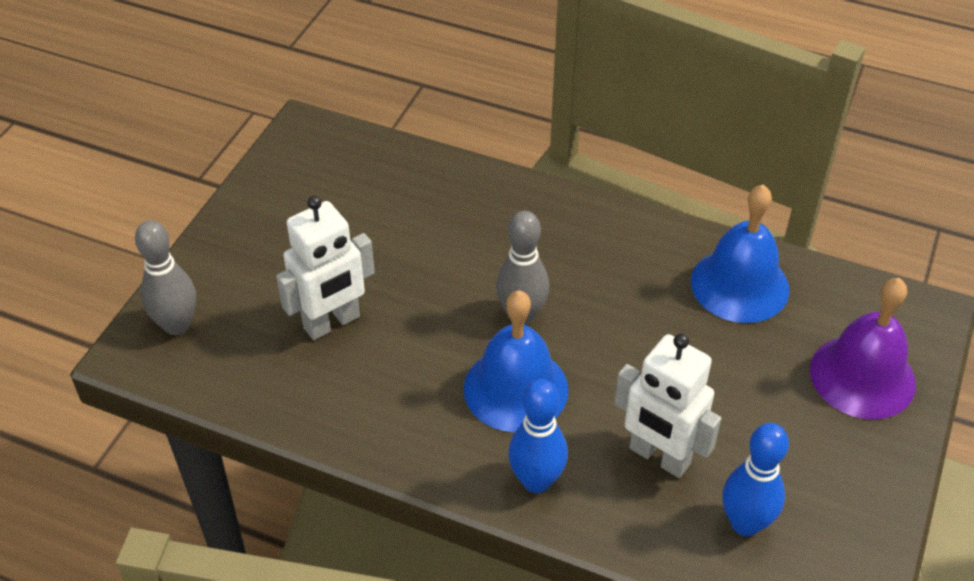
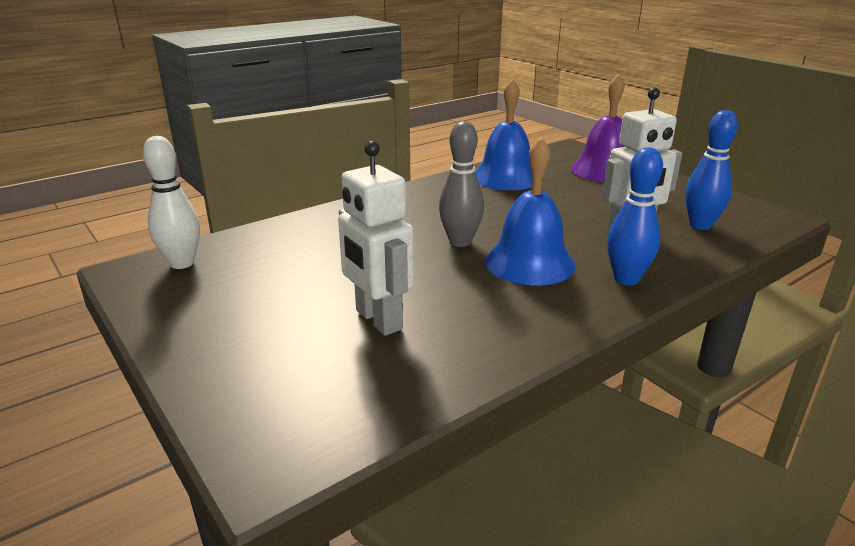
camera: 60 degrees left, 20 degrees down
grey bowling pin [135,220,196,335] -> none
white robot [276,196,375,340] -> white robot turned 150 degrees clockwise [338,141,414,336]
none -> white bowling pin [143,136,200,269]

